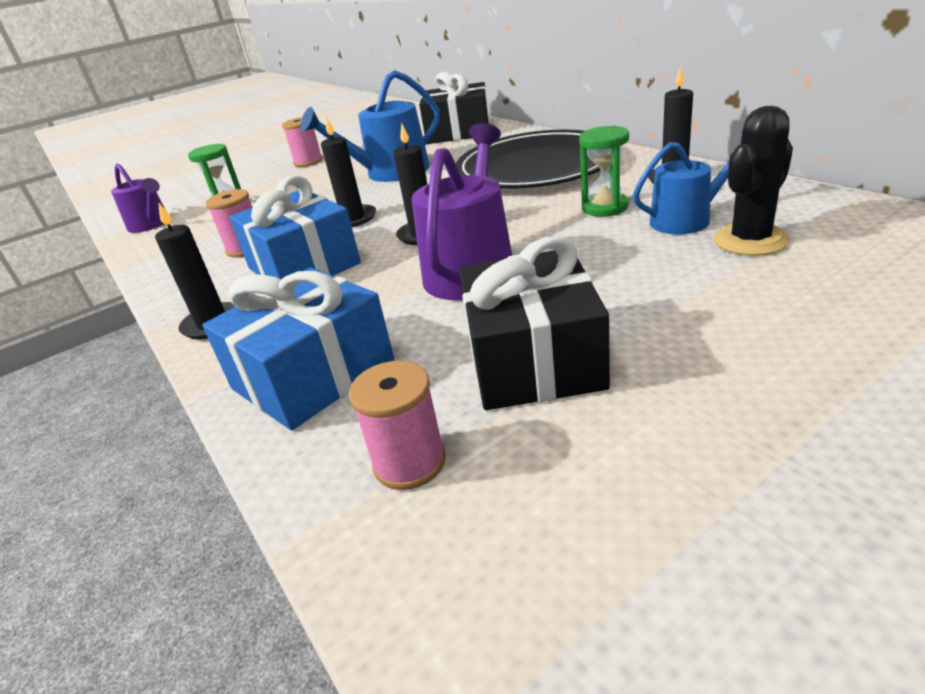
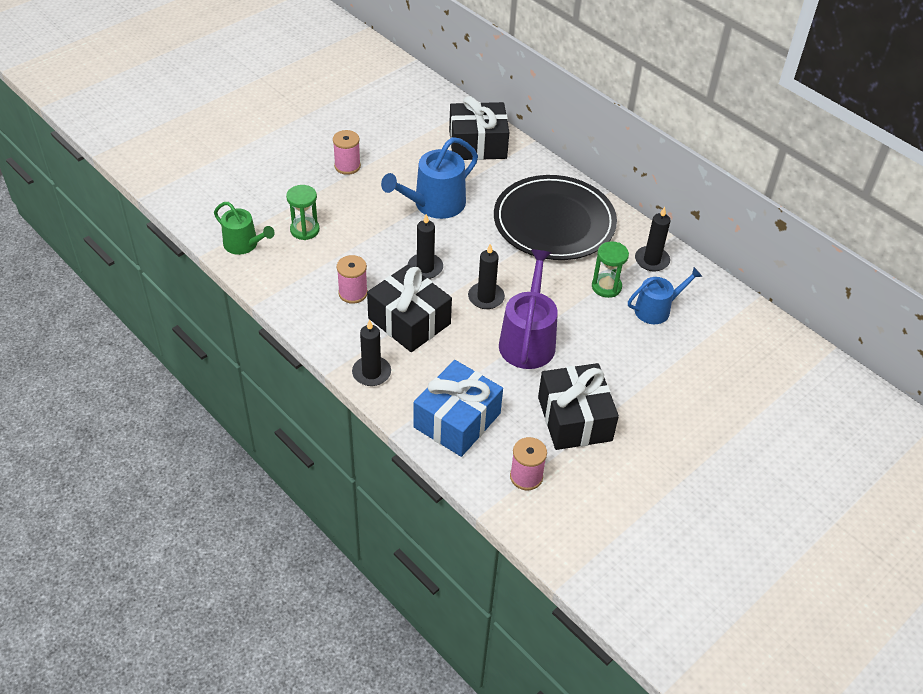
camera: 15 degrees left, 15 degrees up
purple watering can [111,164,166,233] -> green watering can [214,202,275,255]
blue gift [229,175,361,280] -> black gift [367,265,452,352]
black cactus [714,106,793,256] -> none

